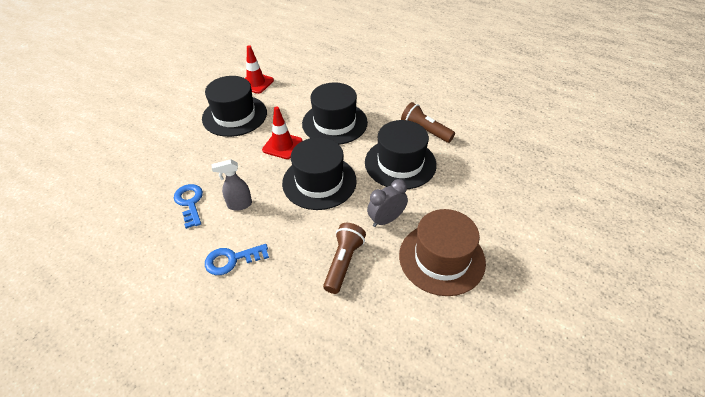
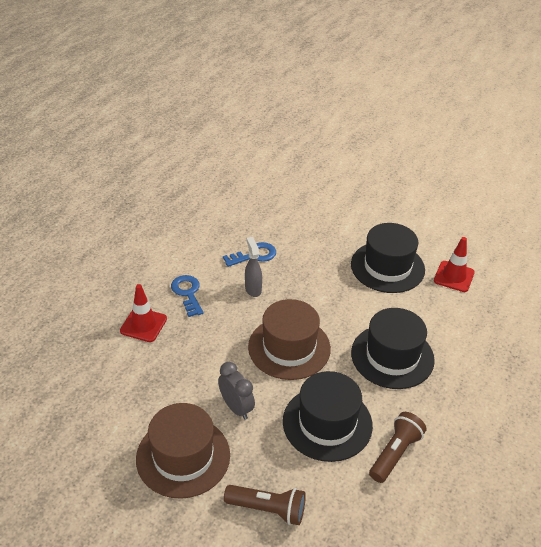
camera: 85 degrees right, 5 degrees down
red traffic cone [262,107,302,159] -> red traffic cone moved to [120,284,167,342]
black hat [282,137,357,210] -> brown hat [248,299,331,380]
brown flashlight [323,223,366,294] -> brown flashlight moved to [224,485,306,525]

